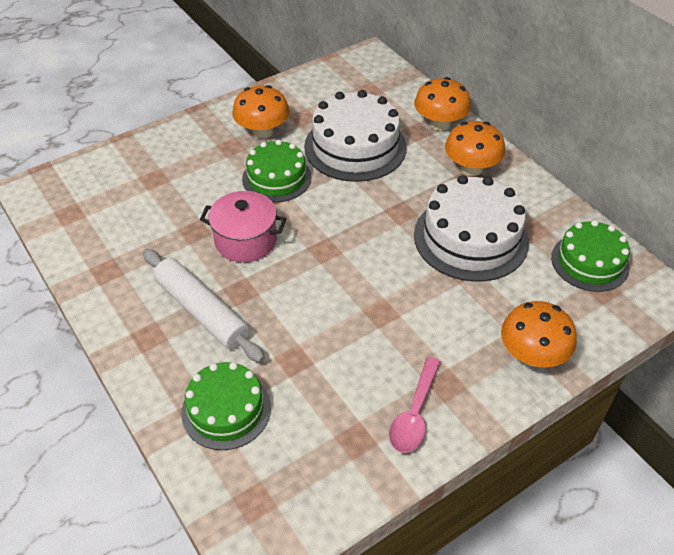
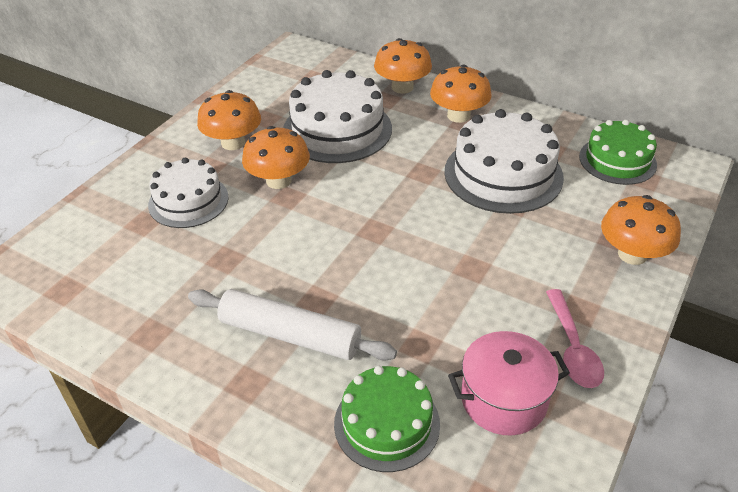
camera: 25 degrees left, 5 degrees down
pink pot [200,191,287,263] -> pink pot moved to [448,331,570,435]
green cake [242,140,312,202] -> orange mushroom [242,126,310,189]
none -> white cake [148,158,229,228]

